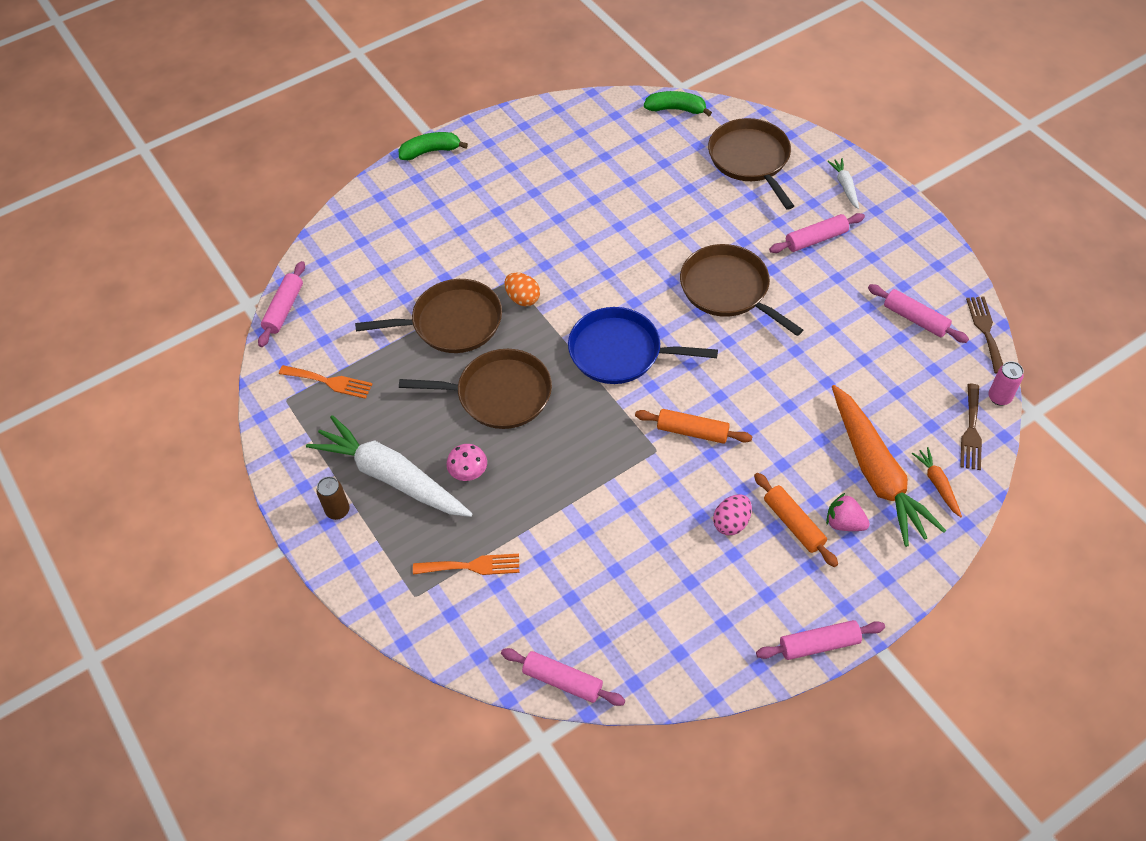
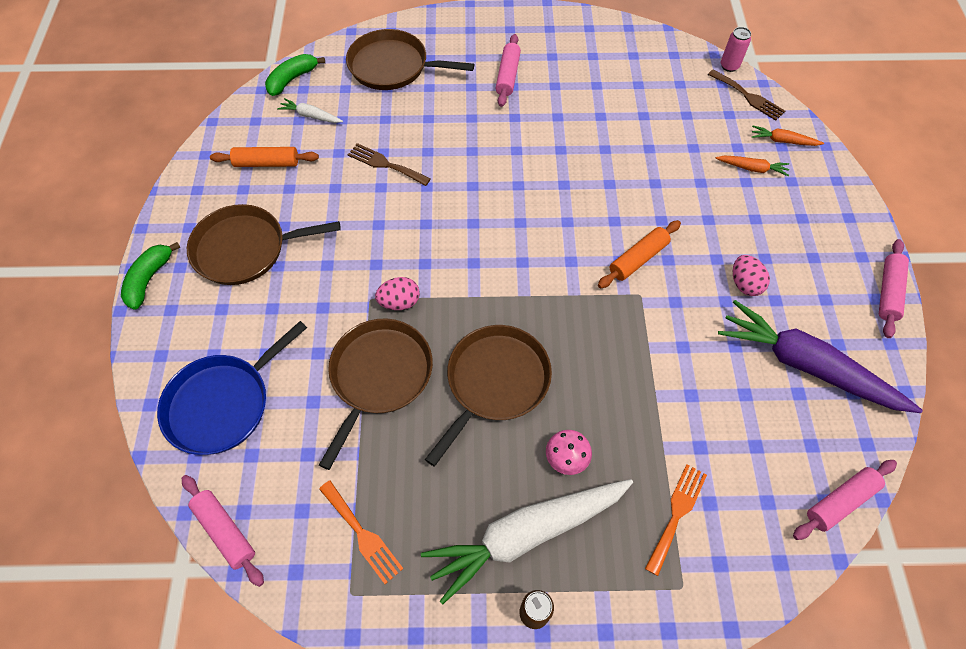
camera: 60 degrees left, 5 degrees up
orange fork [279,365,373,399] -> orange fork turned 90 degrees clockwise [319,480,403,584]
orange egg [504,273,540,306] -> pink egg [375,277,420,310]
blue pan [568,307,718,384] -> blue pan moved to [157,321,307,455]
brown pan [680,244,803,336] -> brown pan moved to [187,204,341,285]
orange rolling pin [754,473,838,567] -> orange rolling pin moved to [210,147,319,167]
pink strawberry [826,493,870,531] -> none
white carrot [827,158,859,209] -> white carrot moved to [277,98,343,123]
orange carrot [832,385,946,547] -> orange carrot [716,156,789,176], size x0.43
pink rolling pin [868,284,969,343] -> none
brown fork [966,297,1003,373] -> brown fork moved to [348,143,431,186]
none -> purple carrot [718,300,923,413]

